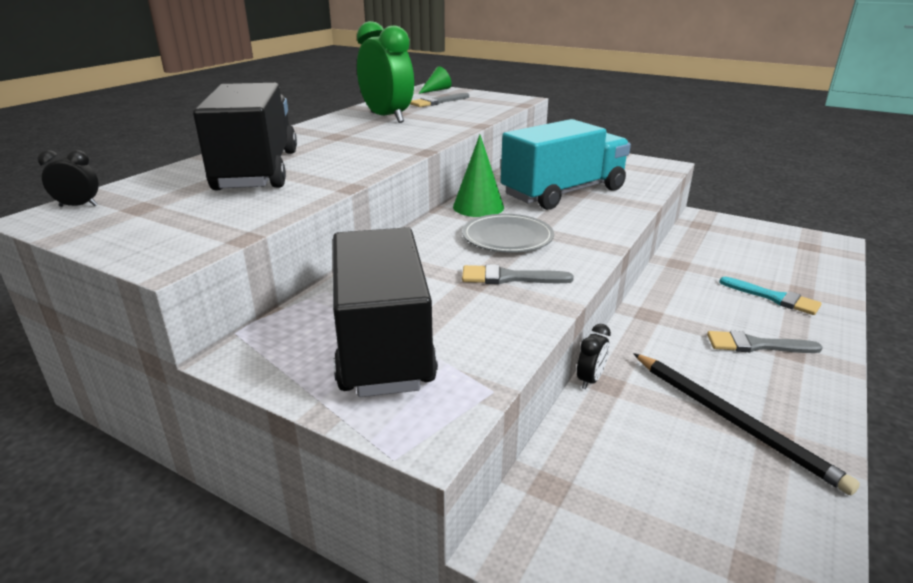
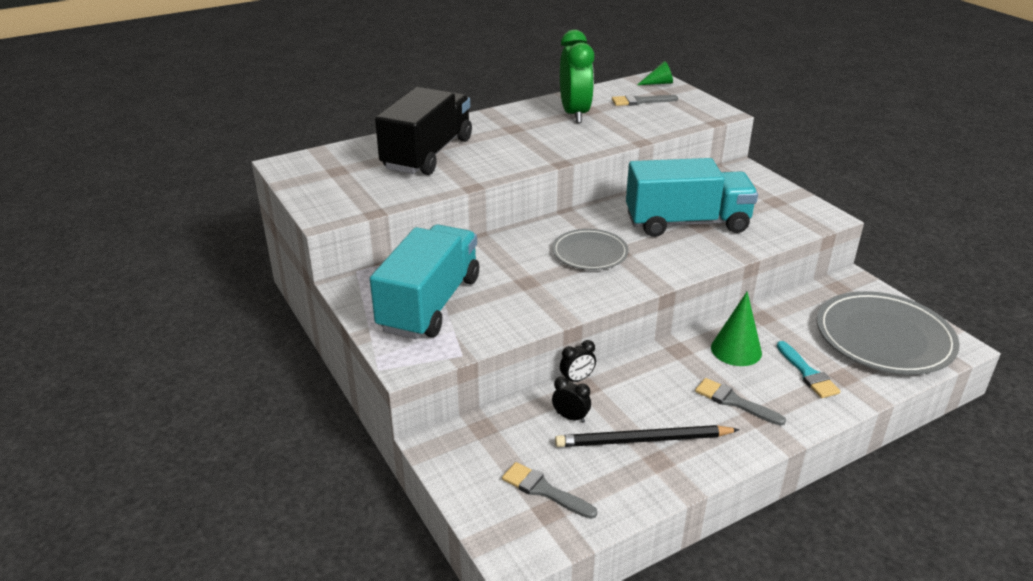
camera: 30 degrees right, 5 degrees up
black clock [37,150,99,207] -> black clock moved to [552,377,591,423]
black truck [333,227,438,397] -> turquoise truck [370,225,479,339]
green cone [453,135,504,217] -> green cone moved to [711,291,762,366]
grey brush [462,264,574,284] -> grey brush moved to [502,462,597,519]
black pencil [633,353,860,495] -> black pencil turned 90 degrees clockwise [555,425,740,447]
none -> grey plate [817,291,960,375]

